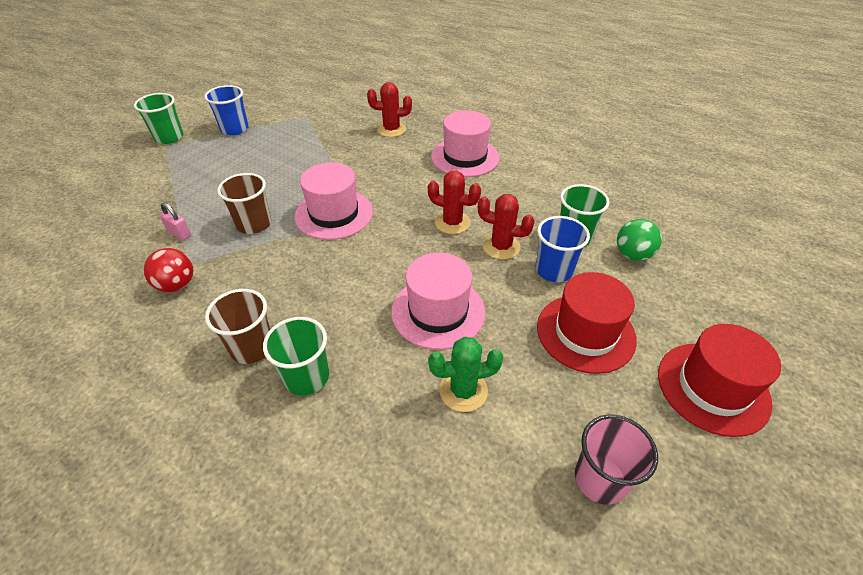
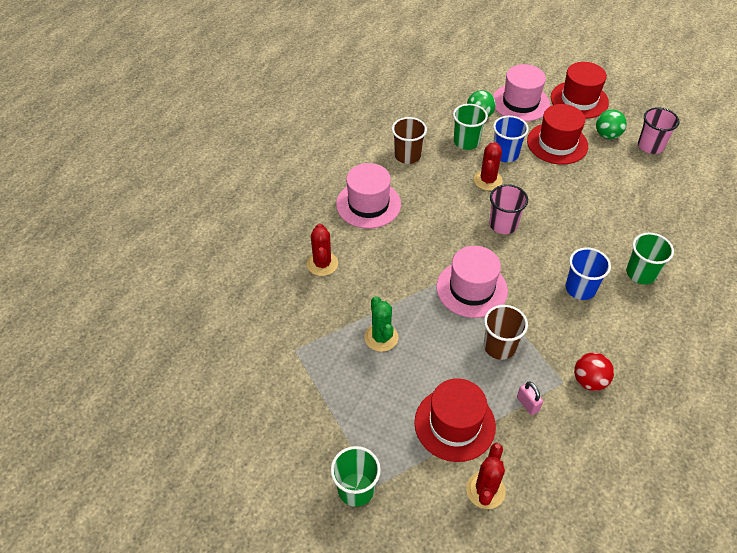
camera: 95 degrees left, 5 degrees up
pink padlock [160,203,191,241] -> pink padlock turned 60 degrees counterclockwise [517,382,543,415]
blue cup [205,85,249,135] -> blue cup moved to [565,248,611,300]
brown cup [205,289,270,364] -> brown cup moved to [392,117,427,164]
pink hat [391,253,485,350] -> pink hat moved to [493,64,550,122]
red cactus [428,171,481,234] -> red cactus moved to [466,443,506,509]
green cactus [428,337,503,412] -> green cactus moved to [364,296,398,352]
none -> red hat [414,378,496,462]
none -> pink cup [489,184,528,234]
none -> green ball [596,109,627,139]

